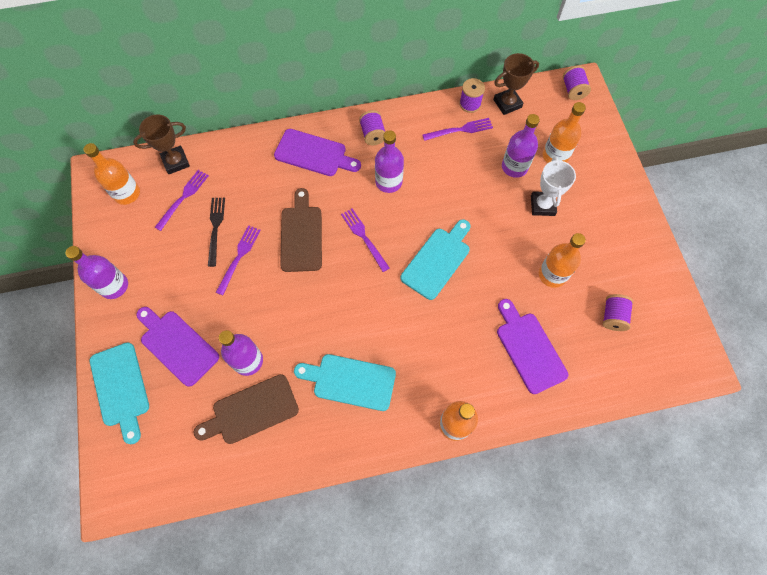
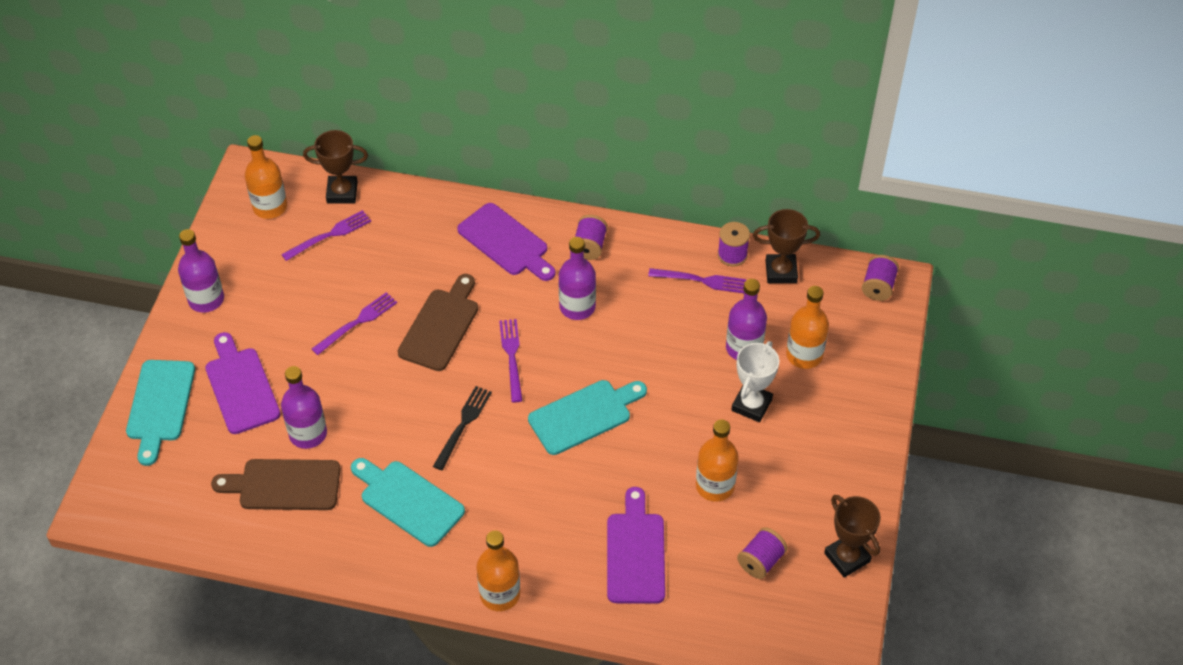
camera: 25 degrees right, 15 degrees down
black fork [208,198,225,267] -> black fork moved to [433,386,492,470]
none -> brown trophy [824,495,881,578]

